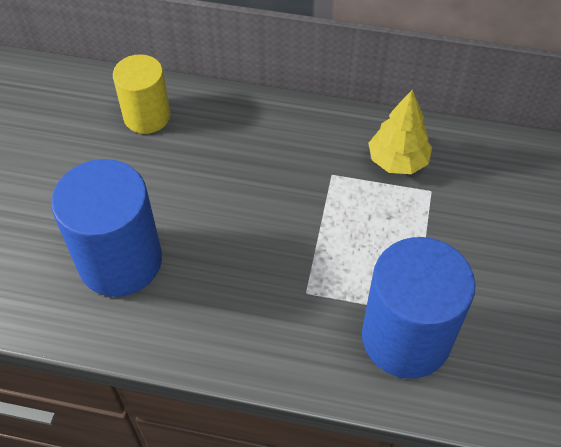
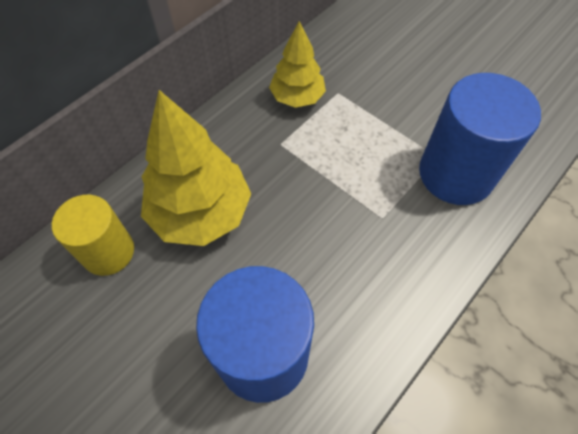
camera: 60 degrees left, 5 degrees up
none -> yellow tree [141,90,251,246]

